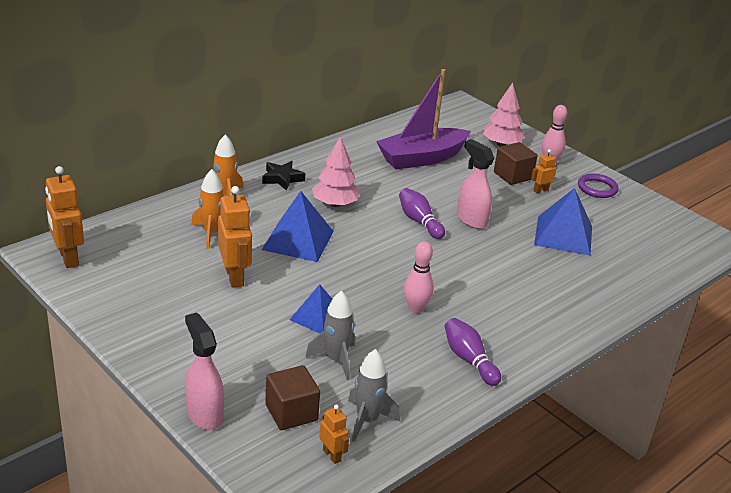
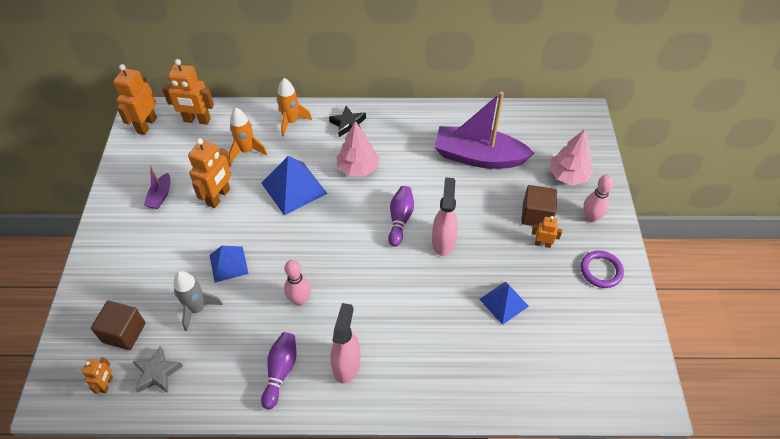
camera: 45 degrees right, 20 degrees up
pink spray bottle [185,312,224,430] -> pink spray bottle moved to [331,303,360,384]
grey rocket [348,349,400,442] -> grey star [132,346,183,393]
blue pyramid [534,188,592,255] -> blue pyramid [479,282,529,325], size x0.64
none -> purple boat [144,166,170,209]
none -> orange robot [162,59,214,125]

